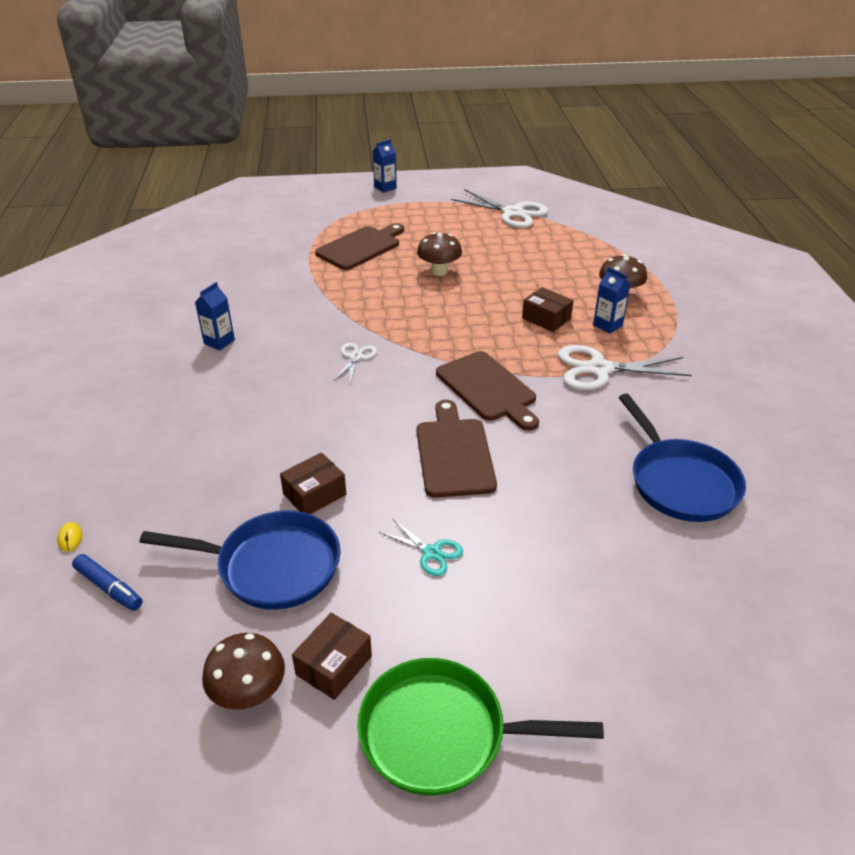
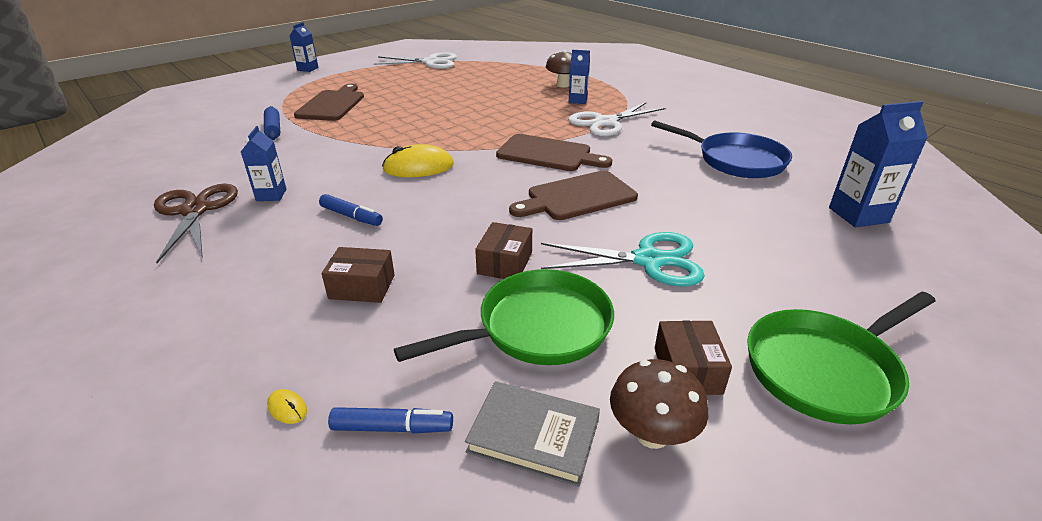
camera: 35 degrees left, 5 degrees down
blue pan [140,511,341,610] -> green pan [394,269,614,365]
white scissors [334,343,377,384] -> yellow mouse [382,144,454,177]
turquoise scissors [379,519,463,576] -> turquoise scissors [541,232,705,286], size x1.91
brown mushroom [417,232,462,276] -> none
brown cutting board [417,400,497,498] -> brown cutting board turned 75 degrees counterclockwise [509,171,638,220]
brown box [522,287,574,332] -> brown box moved to [322,247,395,303]
none -> brown scissors [154,184,238,263]
none -> blue rolling pin [264,106,280,140]
none -> blue marker [319,194,383,226]
none -> grey book [465,381,600,487]
none -> blue carton [829,101,928,227]

